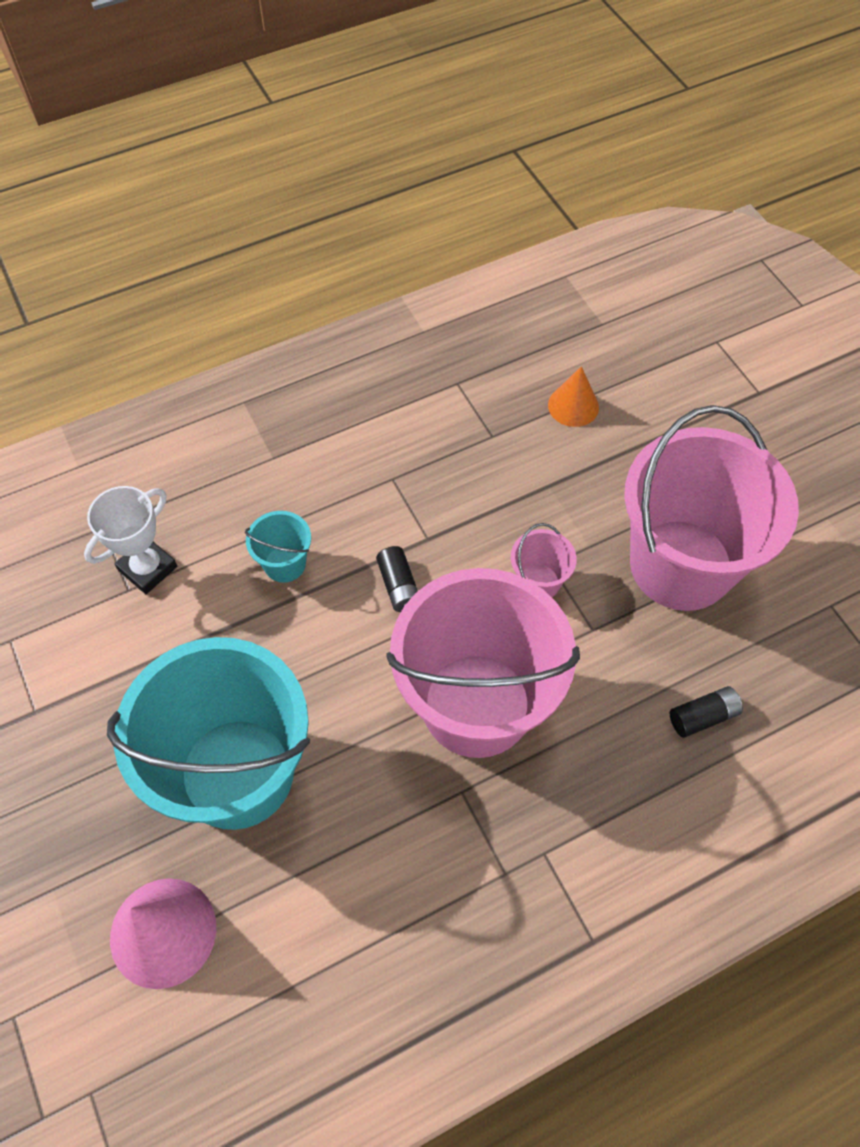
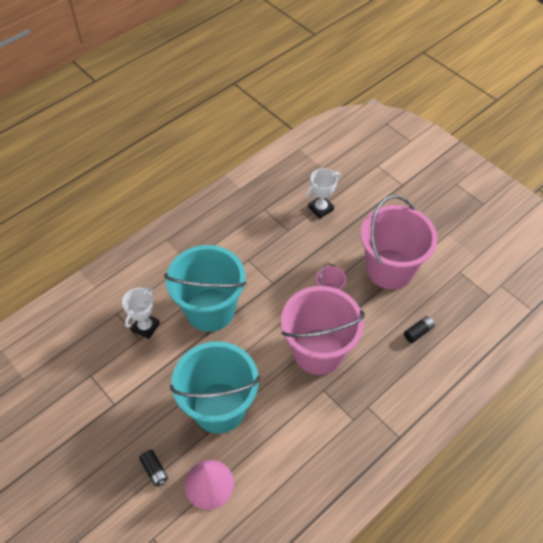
camera: 15 degrees left, 5 degrees down
turquoise bucket [245,511,311,583] -> turquoise bucket [164,245,247,332], size x2.46
black battery [376,546,418,612] -> black battery moved to [139,450,168,487]
orange cone [548,366,599,427] -> white trophy [306,168,340,219]

